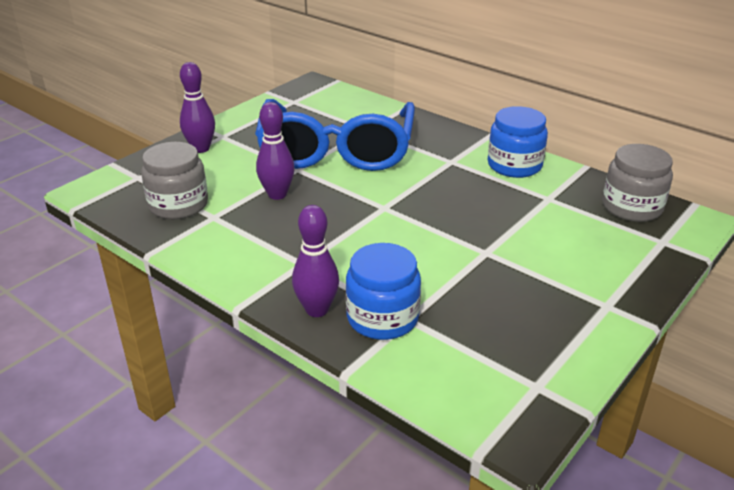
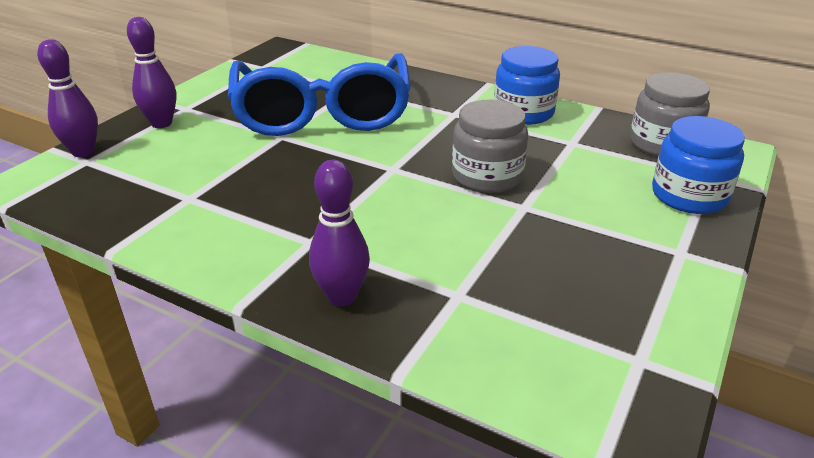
camera: 10 degrees left, 0 degrees up
grey jar [141,142,208,219] -> grey jar moved to [452,100,528,193]
purple bowling pin [256,102,295,200] -> purple bowling pin moved to [37,39,98,157]
blue jar [346,243,421,340] -> blue jar moved to [652,116,745,214]

